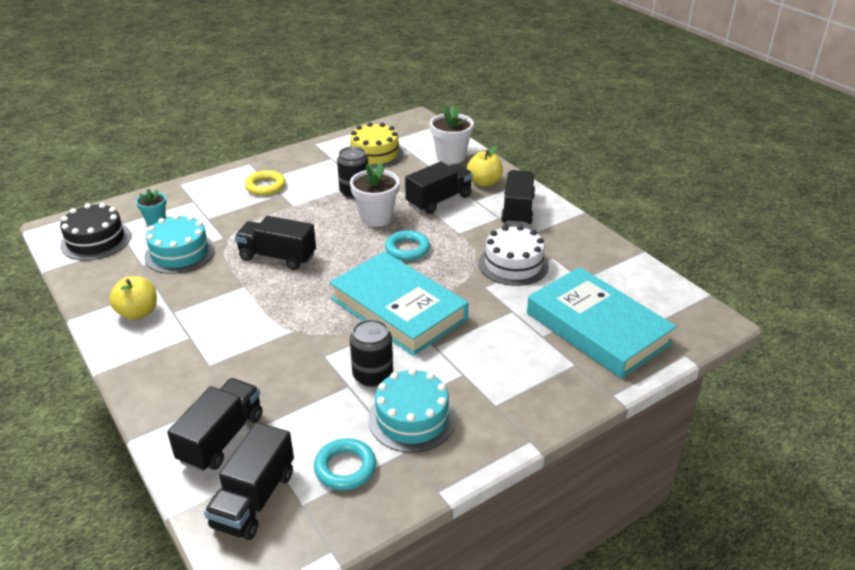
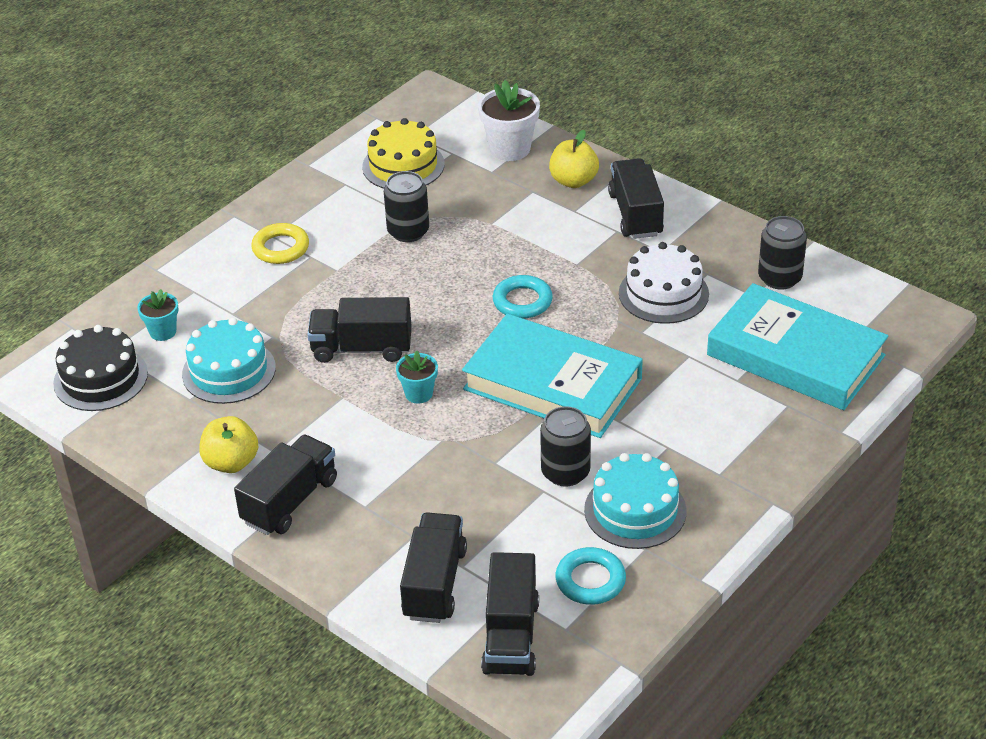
camera: 15 degrees left, 5 degrees up
white flower pot [350,162,399,227] -> none
black truck [405,161,473,214] -> black truck moved to [234,435,337,535]
none -> turquoise flower pot [396,351,438,404]
none -> black can [758,216,807,290]

